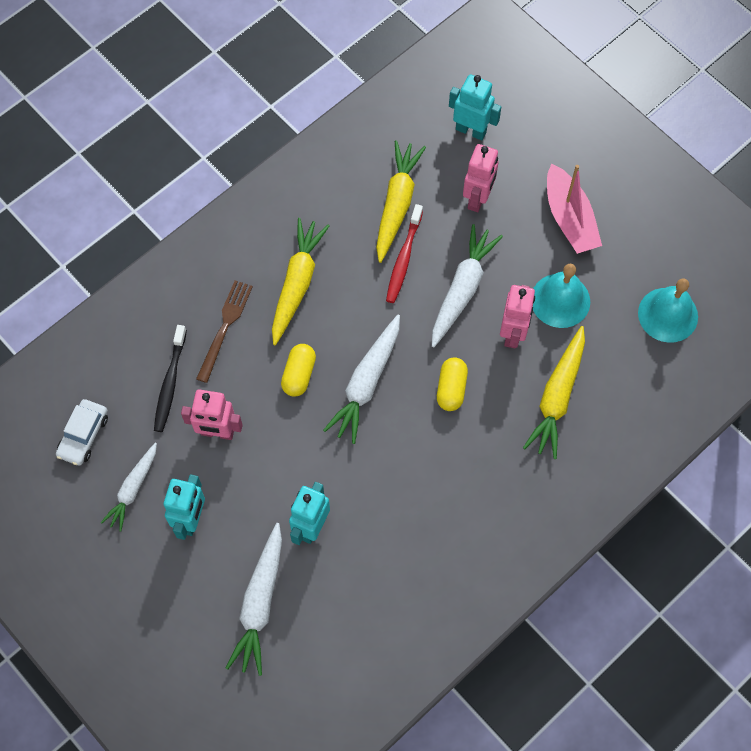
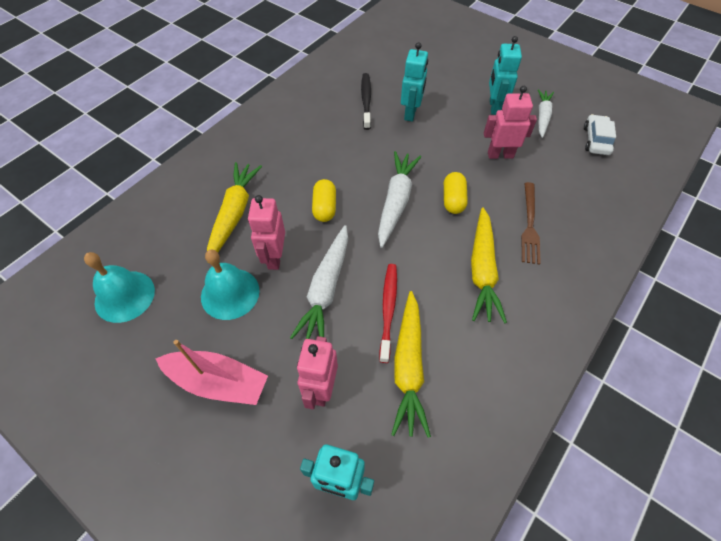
camera: 170 degrees right, 10 degrees down
black toothbrush [154,325,187,432] -> black toothbrush moved to [361,73,371,130]
white carrot [226,523,282,676] -> none
pink boat [547,163,602,254] -> pink boat turned 135 degrees clockwise [155,340,268,405]

